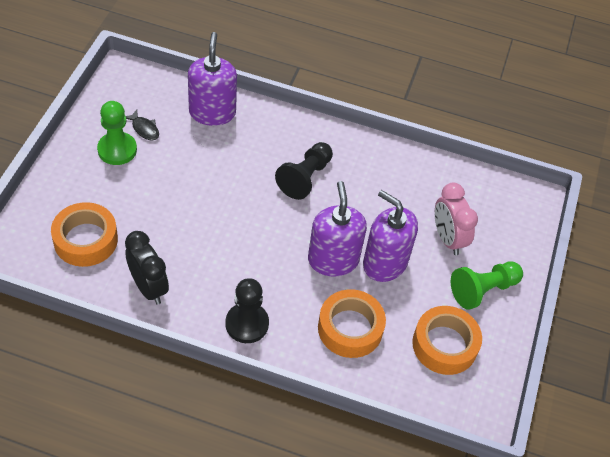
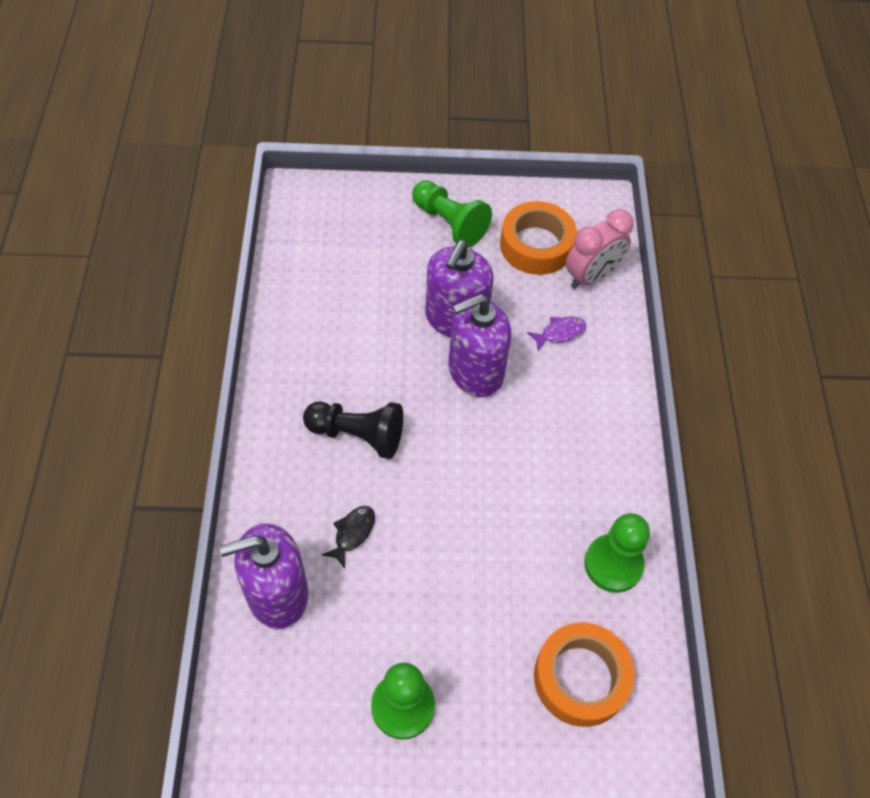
camera: 105 degrees left, 5 degrees up
black clock [125,231,169,305] -> green pawn [584,513,650,593]
black fish [126,110,159,140] -> black fish moved to [322,506,375,568]
black pawn [225,278,269,343] -> none
orange tape [318,289,386,358] -> purple fish [527,317,587,351]
pink clock [435,182,478,255] -> pink clock moved to [566,209,634,289]

